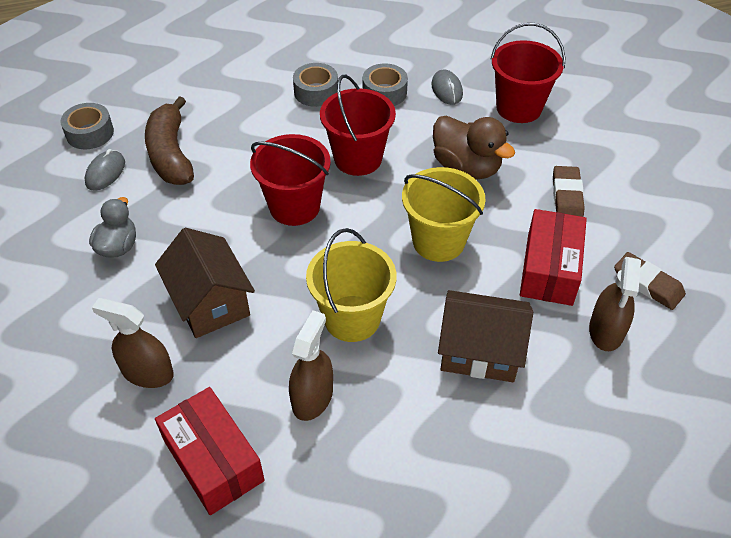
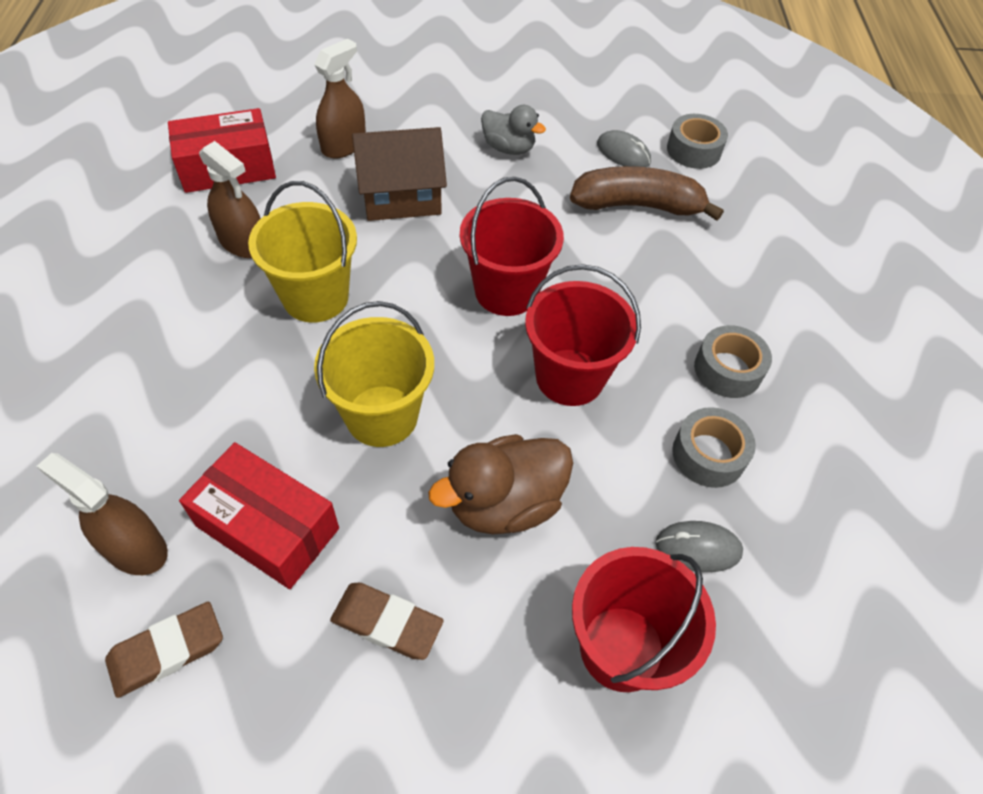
camera: 105 degrees right, 5 degrees up
brown house [438,290,533,382] -> none

